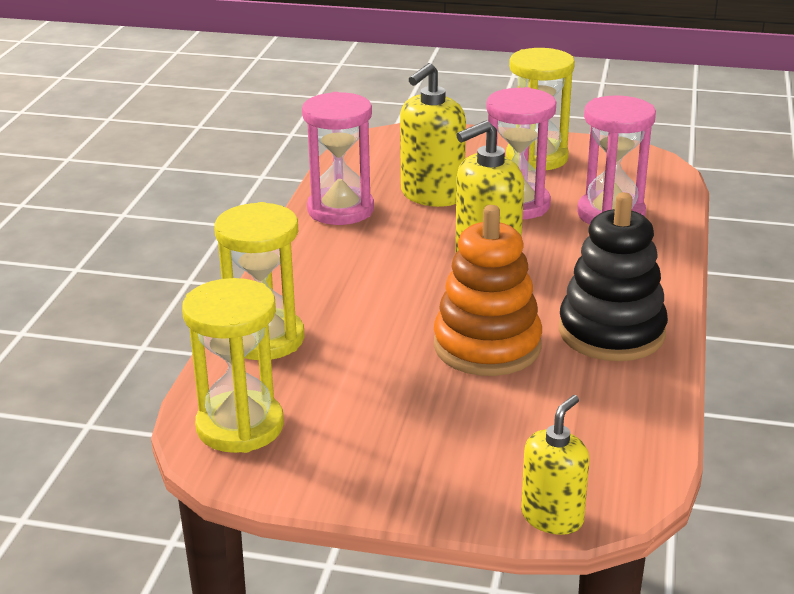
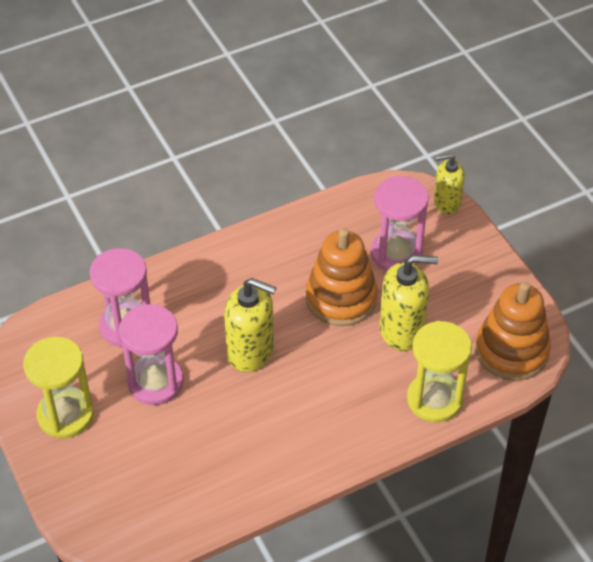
camera: 130 degrees left, 20 degrees up
yellow hourglass [182,278,284,453] -> orange stacking toy [475,282,551,381]
pink hourglass [302,92,374,225] -> pink hourglass moved to [371,176,429,271]
yellow soap dispenser [400,63,466,207] -> yellow soap dispenser moved to [380,255,438,351]
black stacking toy [559,192,668,361] -> none

